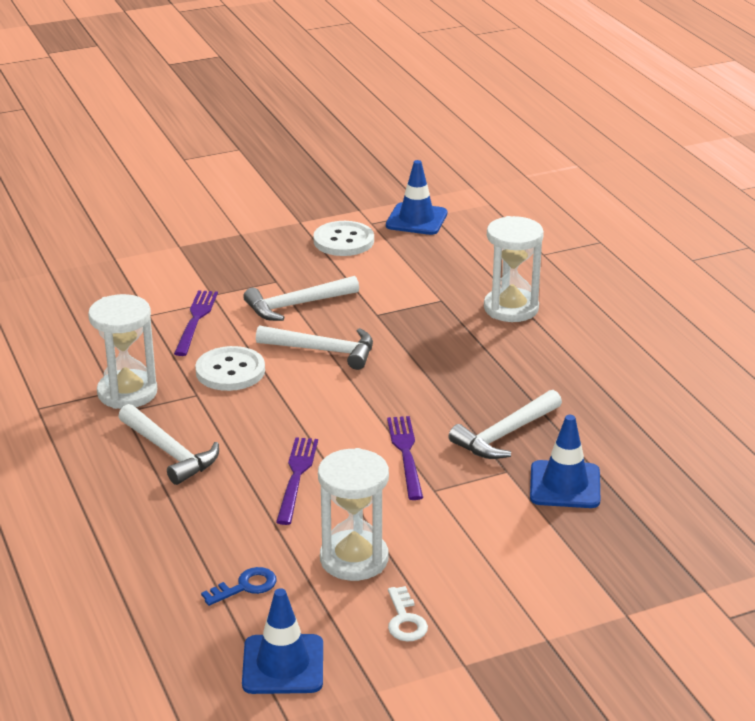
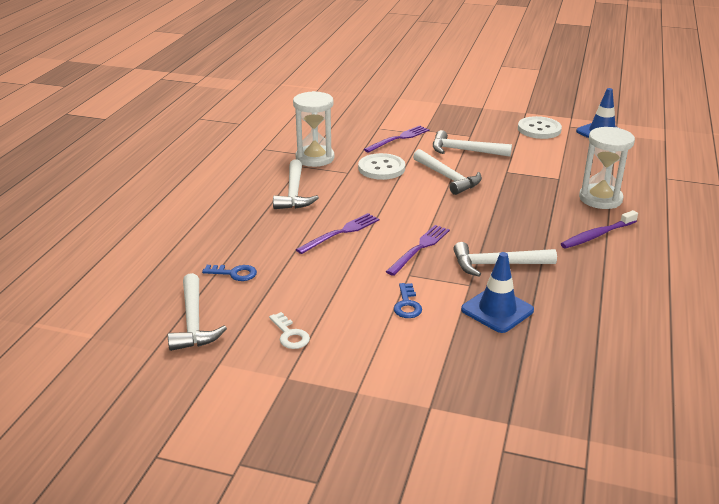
camera: 40 degrees right, 0 degrees up
blue traffic cone [242,588,323,694] -> white hammer [168,273,227,351]
white hourglass [318,448,389,581] -> none
white key [388,586,428,641] -> white key turned 60 degrees counterclockwise [269,312,310,349]
none -> blue key [394,283,422,318]
none -> purple toothbrush [561,210,638,249]

